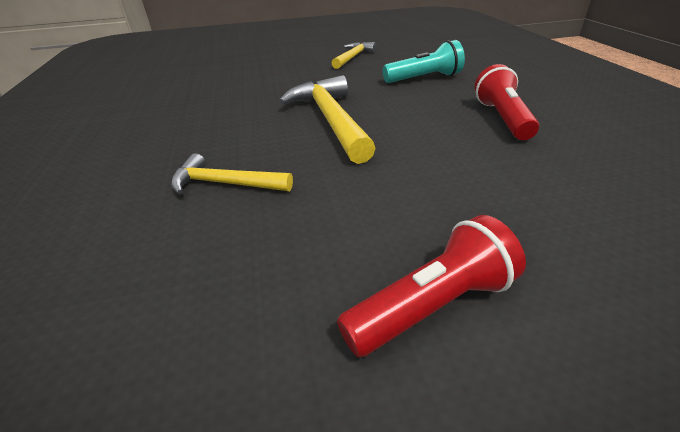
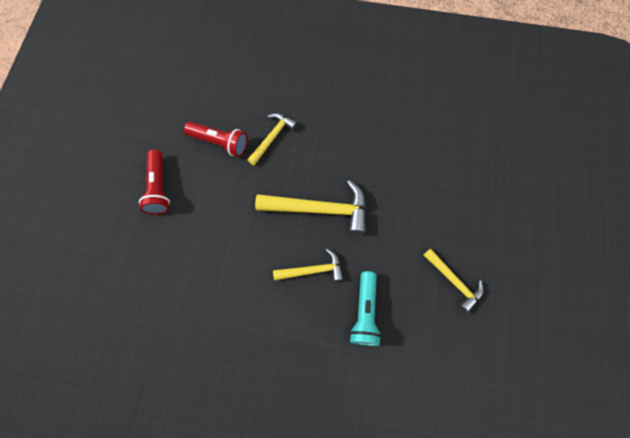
camera: 110 degrees right, 35 degrees up
red flashlight [475,64,539,140] -> red flashlight moved to [184,122,248,157]
none -> yellow hammer [273,249,343,281]

